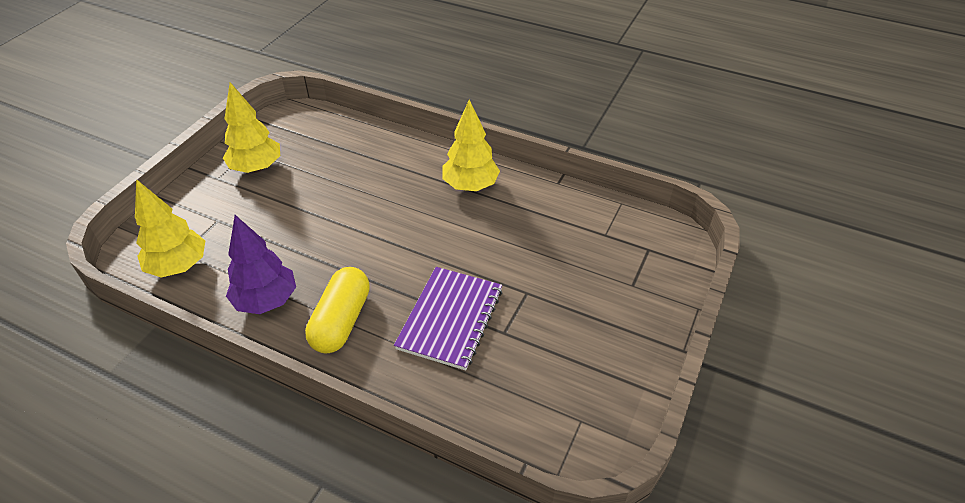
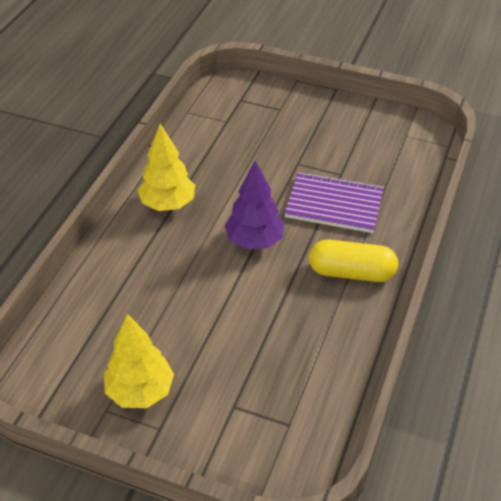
camera: 95 degrees left, 0 degrees up
yellow tree [135,179,205,278] -> none
purple tree [226,215,296,314] -> purple tree moved to [224,160,284,249]

